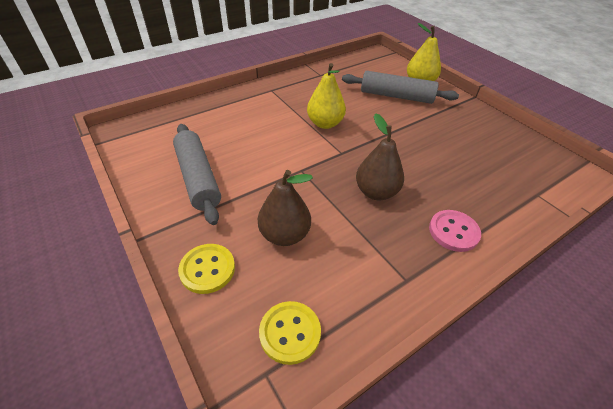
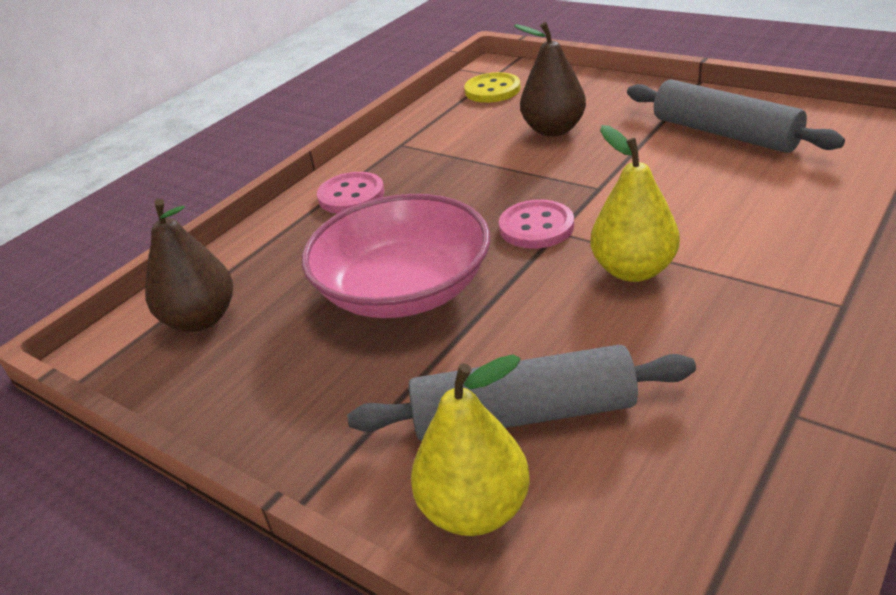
camera: 165 degrees right, 10 degrees down
yellow button [178,244,235,294] -> none
brown pear [356,113,404,200] -> brown pear moved to [145,199,233,332]
none -> pink bowl [302,194,490,318]
none -> pink button [499,200,574,249]

